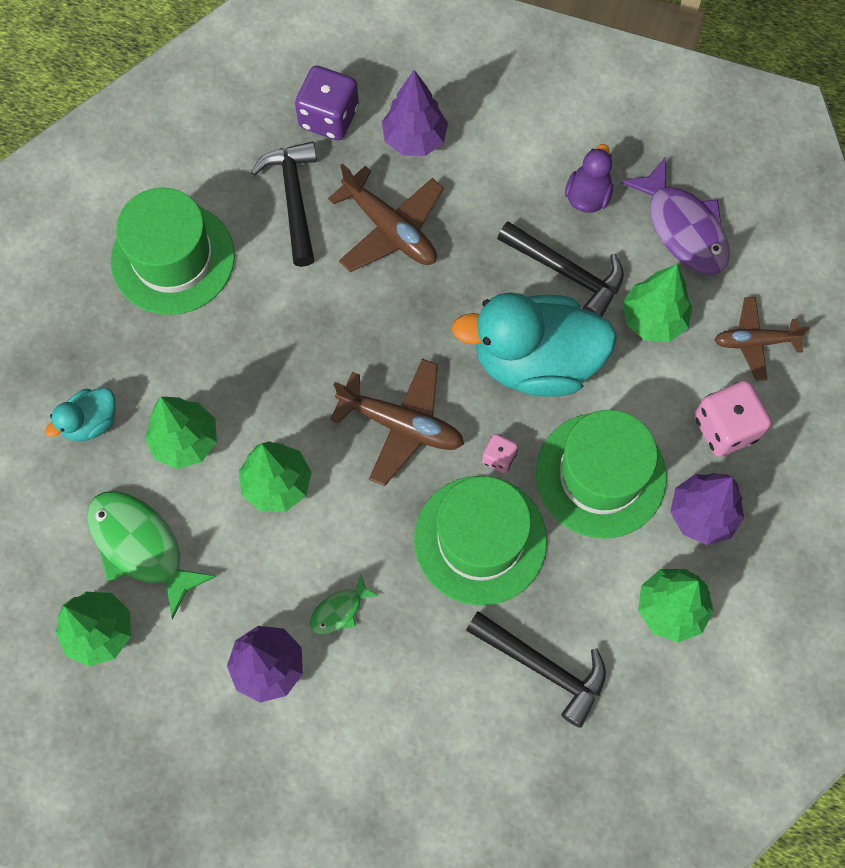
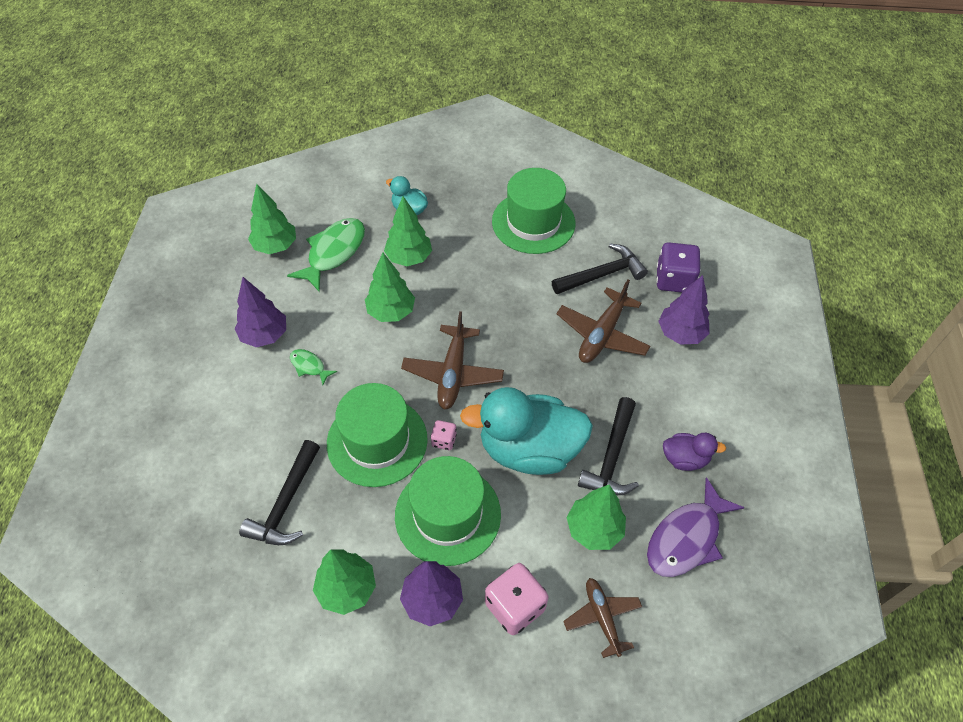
camera: 75 degrees right, 15 degrees down
turquoise duck [451,292,617,397] -> turquoise duck turned 75 degrees counterclockwise [460,387,593,475]

